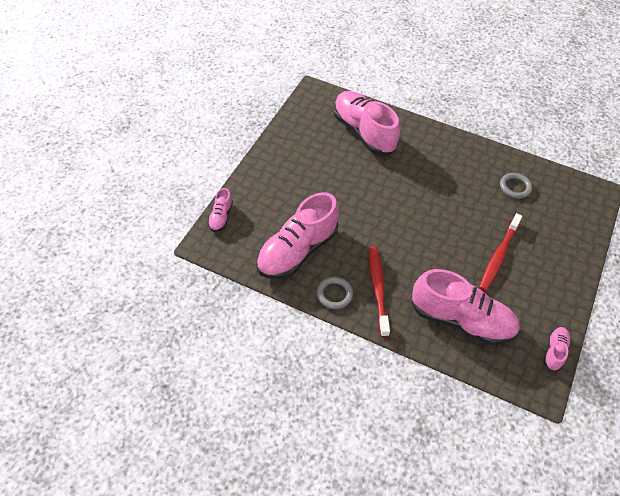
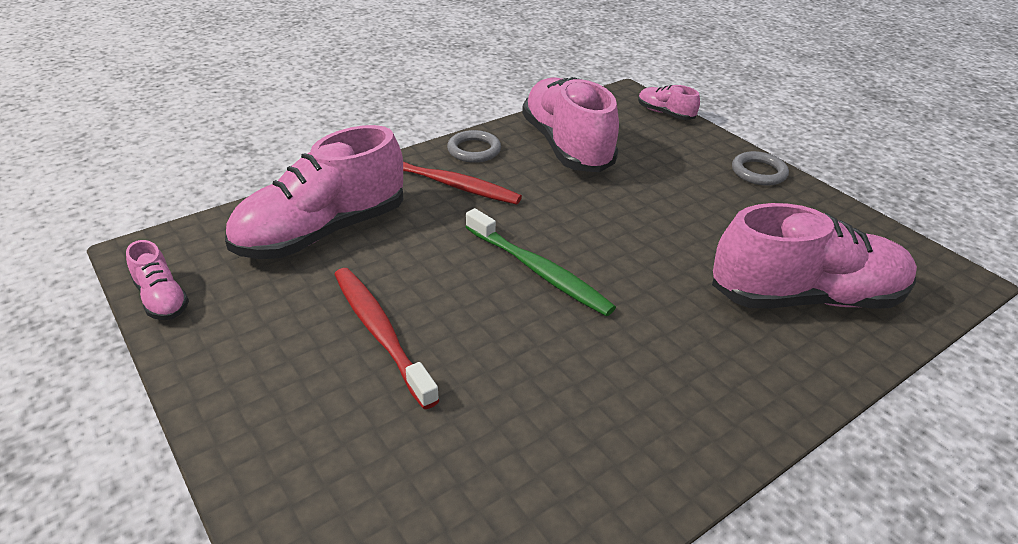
camera: 120 degrees right, 15 degrees down
grey ring [500,173,532,199] -> grey ring moved to [732,151,789,186]
none -> green toothbrush [466,208,616,316]

